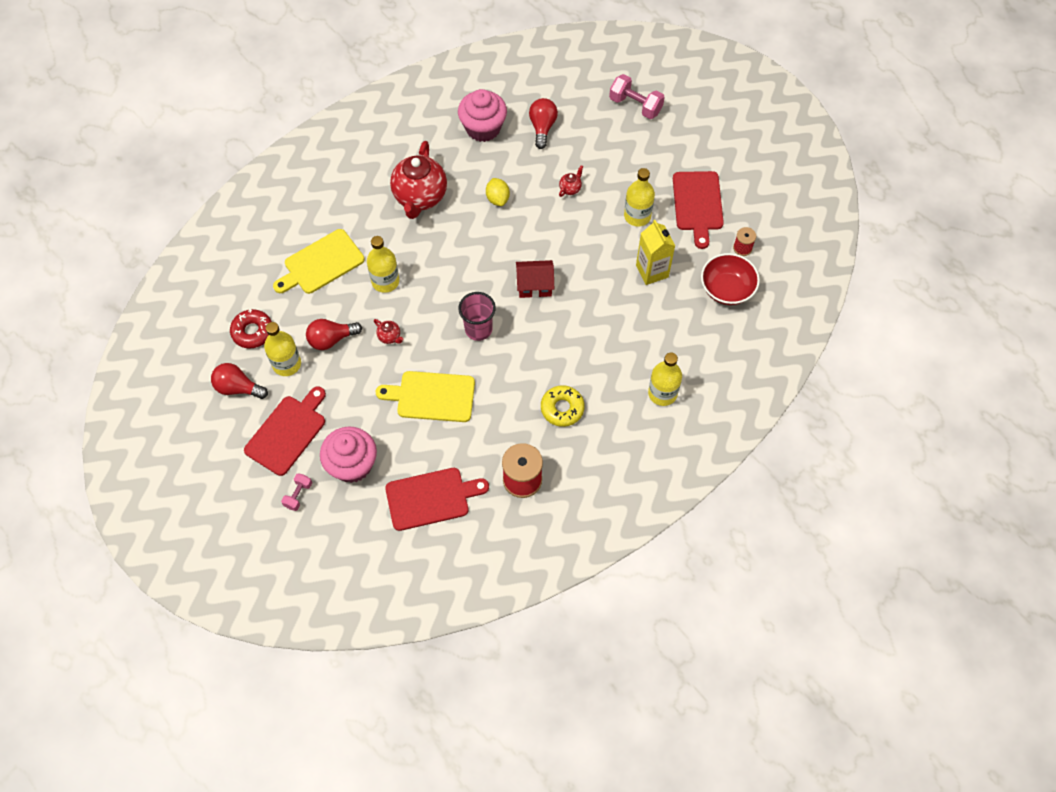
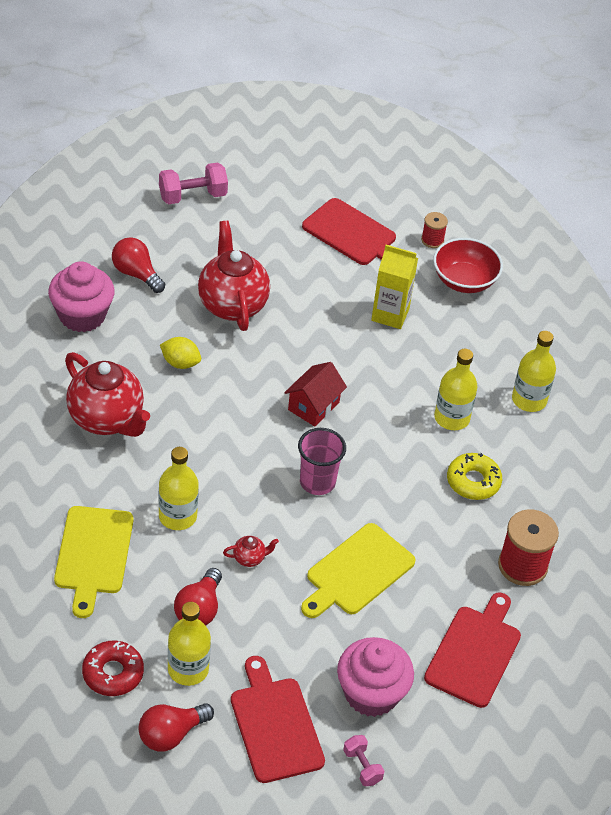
camera: 55 degrees left, 15 degrees down
red teapot [559,165,583,197] -> red teapot [198,221,270,331], size x2.49
yellow bottle [624,168,655,226] -> yellow bottle moved to [434,349,478,430]

